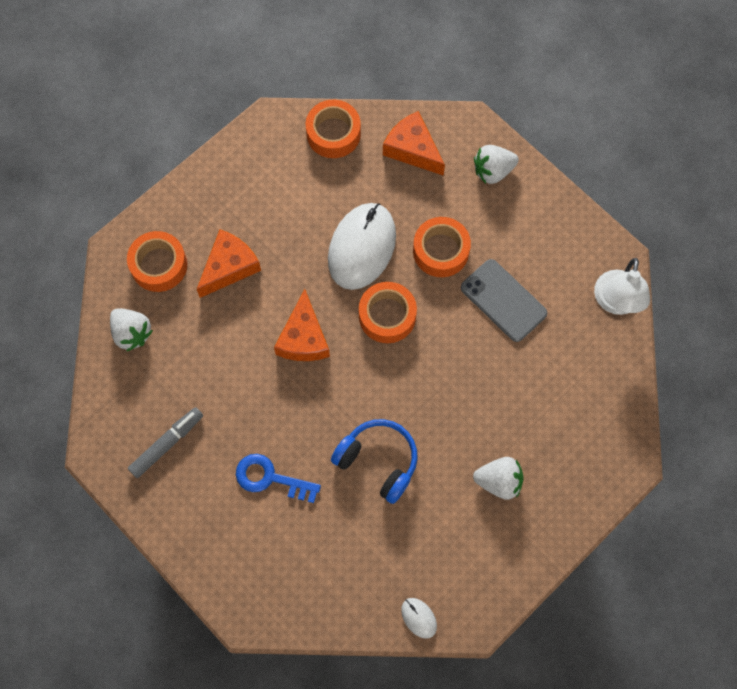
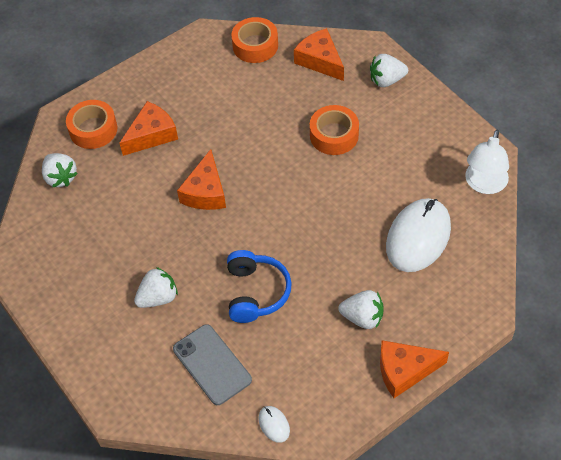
camera: 10 degrees right, 15 degrees down
grey marker [128,407,203,478] -> none
blue key [236,454,321,503] -> white strawberry [134,267,178,308]
white mouse [328,203,396,290] -> white mouse moved to [386,198,451,272]
blue headphones [331,419,418,504] -> blue headphones turned 45 degrees clockwise [227,250,292,323]
orange tape [359,282,417,343] -> none
grey phone [461,259,547,342] -> grey phone moved to [173,324,252,405]
none -> orange cheese [380,340,449,398]

